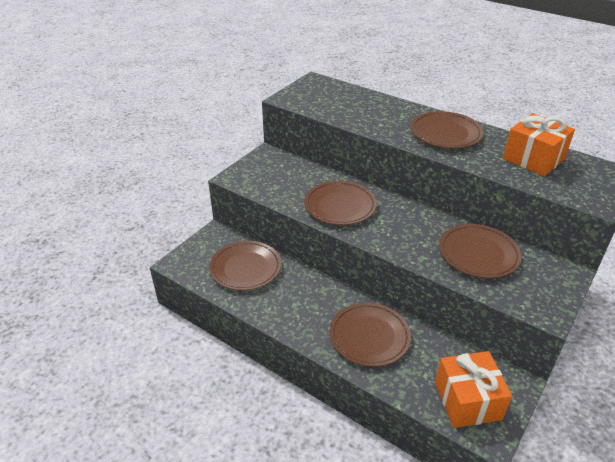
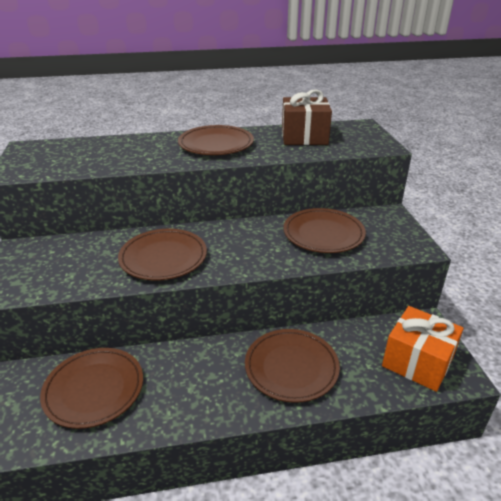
camera: 45 degrees left, 5 degrees down
orange gift [503,113,575,176] -> brown gift [282,89,332,145]

